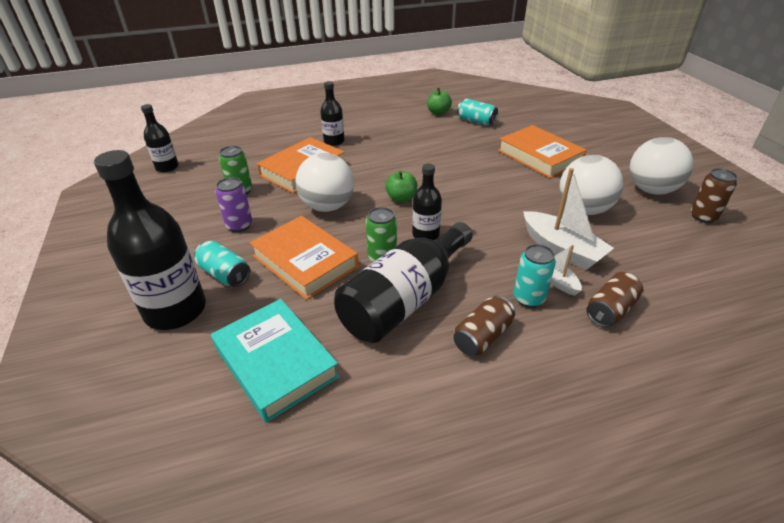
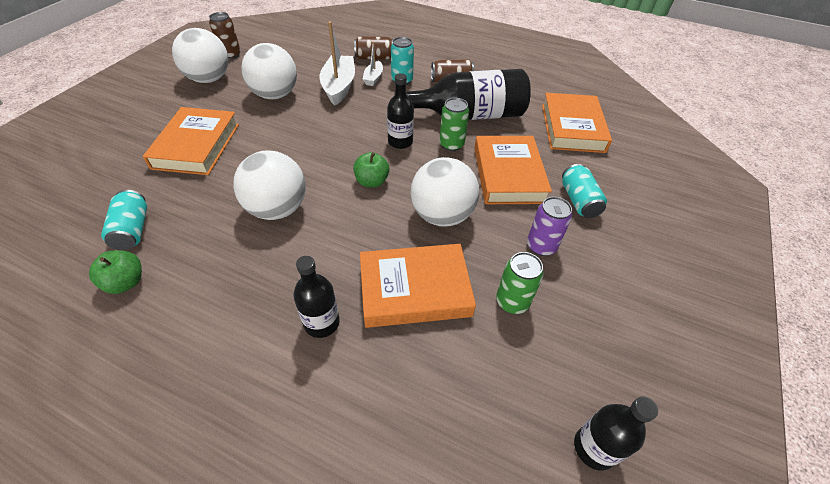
camera: 140 degrees left, 10 degrees up
black bottle [94,150,206,330] -> none
turquoise book [211,299,340,423] -> orange book [542,93,612,153]
none -> white ball [233,151,306,220]

